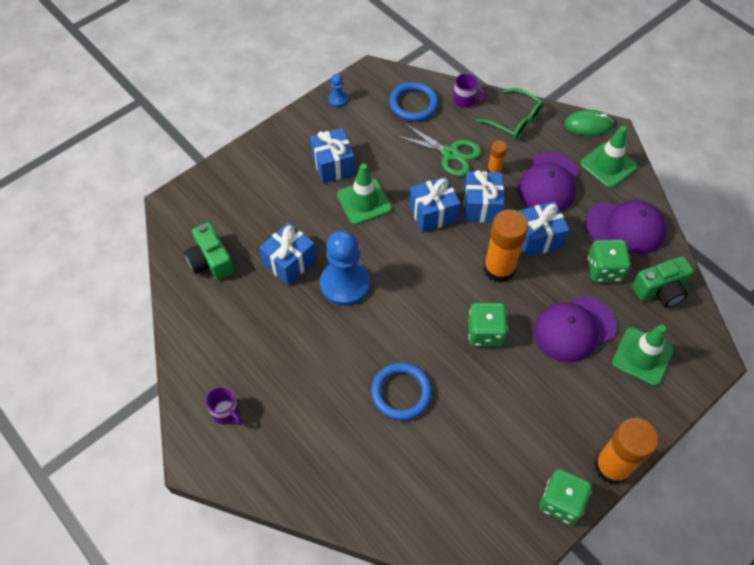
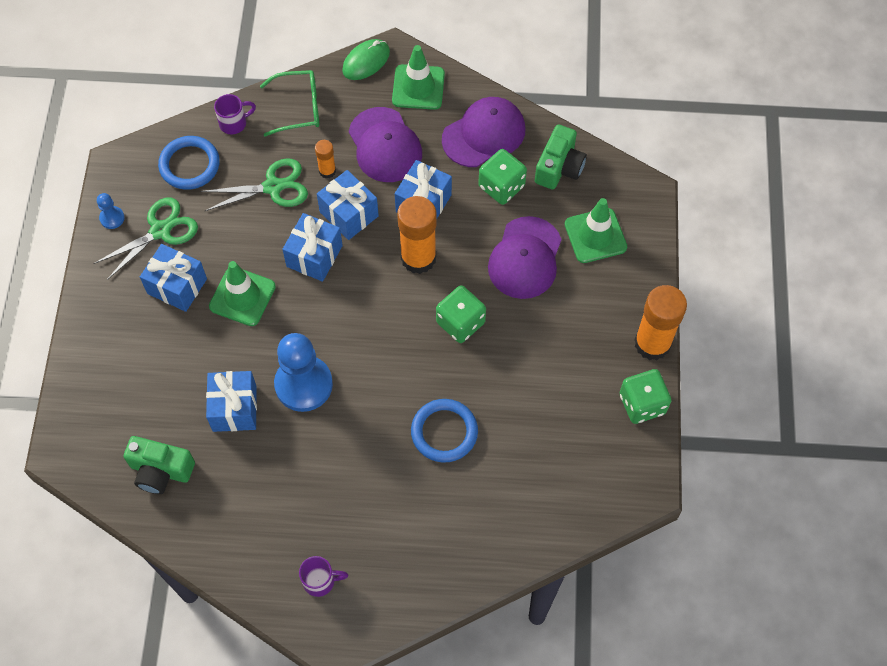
camera: 45 degrees left, 5 degrees up
none -> green scissors [93,198,198,280]

